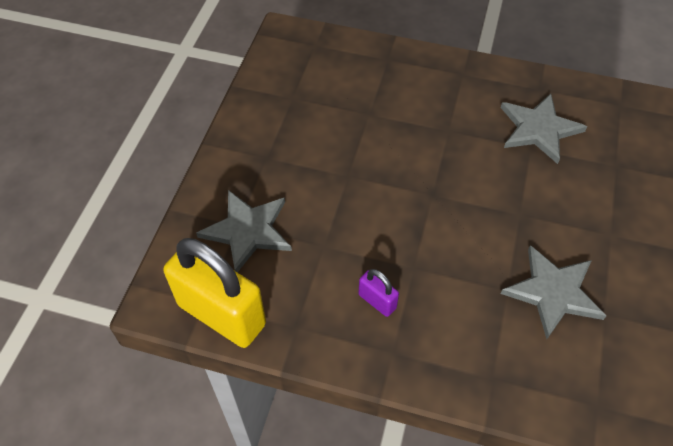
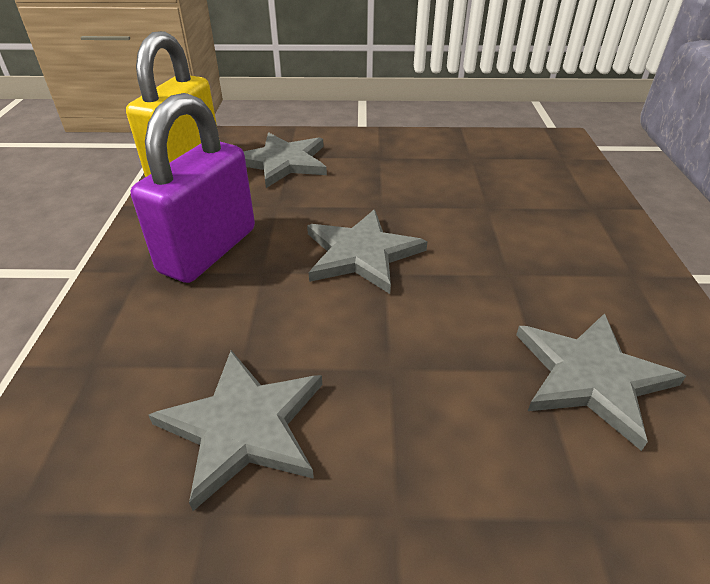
camera: 75 degrees right, 15 degrees down
purple padlock [358,269,399,317] -> purple padlock [131,93,255,283], size x2.26
none -> grey star [307,209,428,294]

